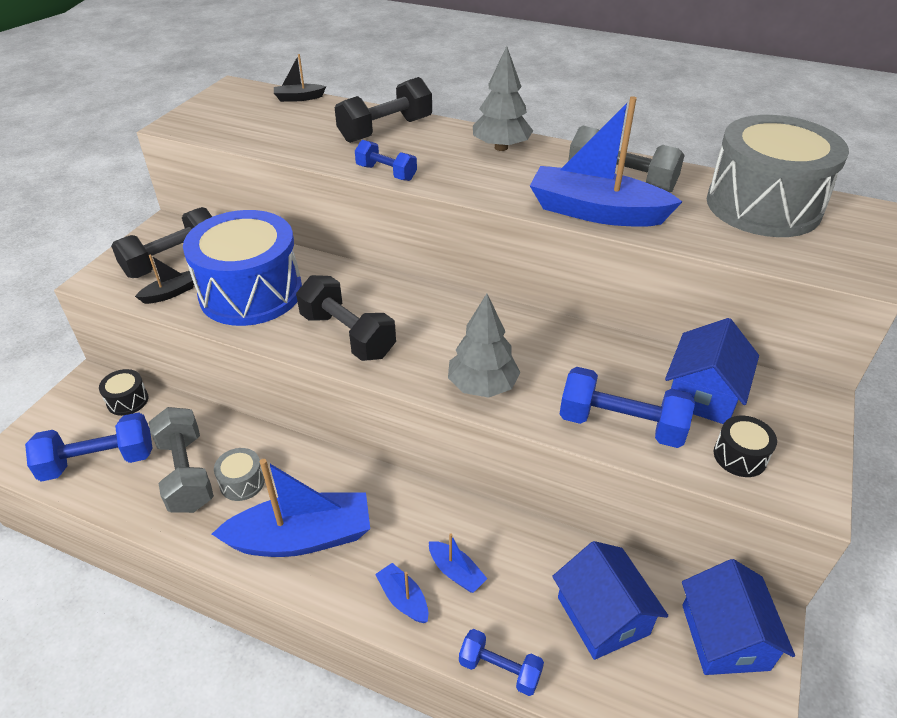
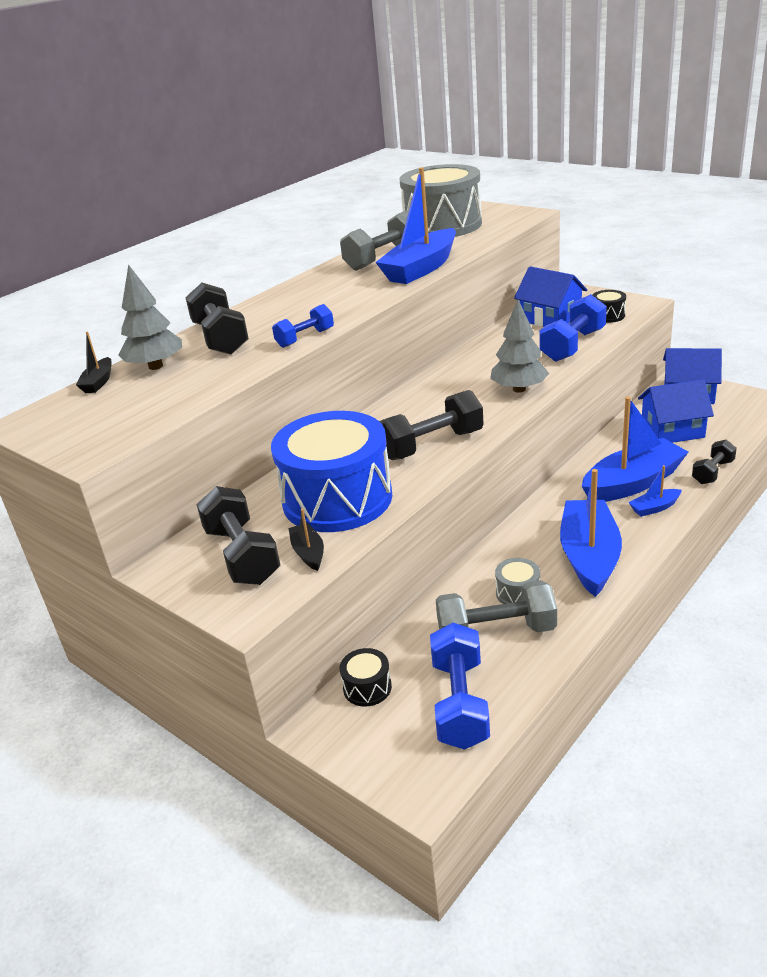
camera: 70 degrees left, 10 degrees down
blue boat [429,533,487,593] -> blue boat [582,396,689,502], size x2.21
blue dumbbell [459,629,544,696] -> black dumbbell [692,439,737,484]
grey tree [473,46,533,151] -> grey tree moved to [118,264,182,370]

